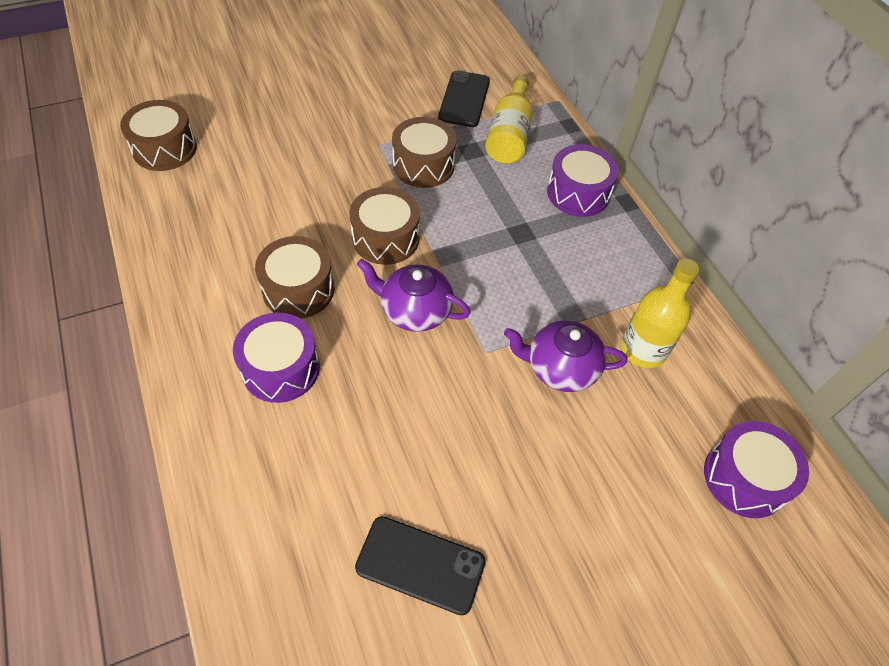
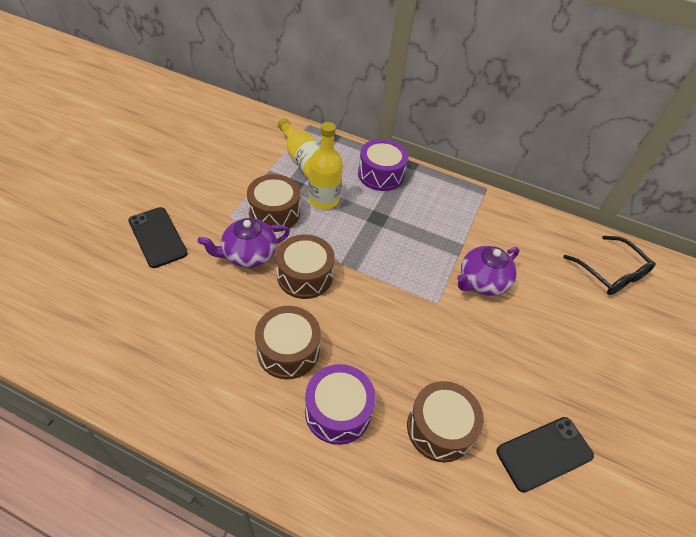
camera: 45 degrees left, 5 degrees down
brown drum [120,100,197,171] -> brown drum moved to [407,381,484,463]
purple teapot [357,259,471,332] -> purple teapot moved to [197,218,290,268]
black phone [438,70,490,127] -> black phone moved to [128,207,188,268]
yellow bottle [621,259,700,368] -> yellow bottle moved to [308,122,343,209]
purple drum [704,421,809,518] -> black glasses [563,236,656,295]

